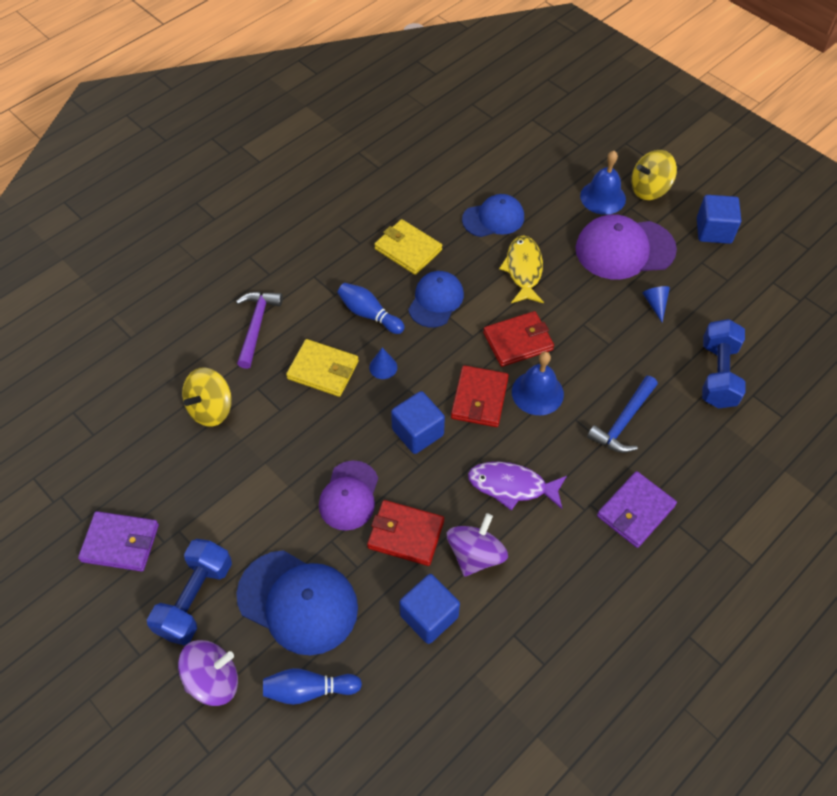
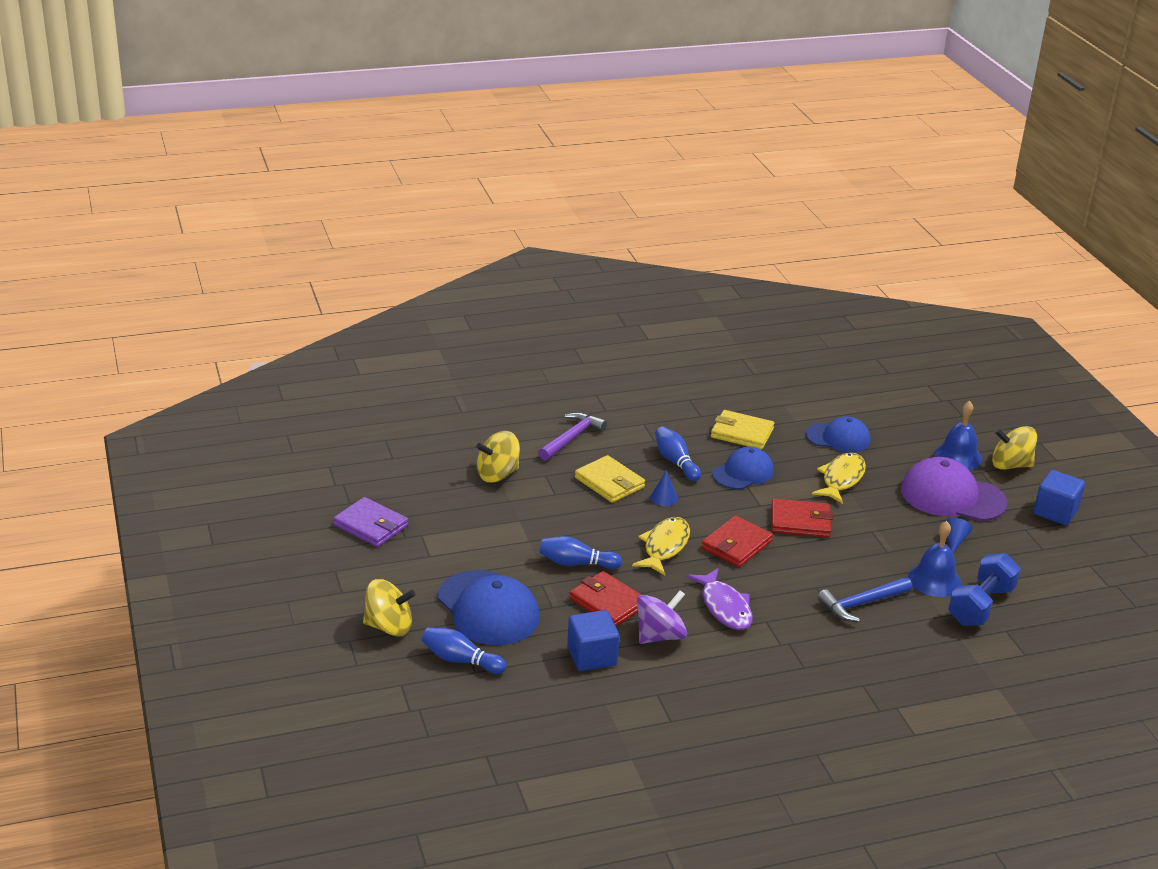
camera: 25 degrees right, 25 degrees down
blue dumbbell [147,539,232,645] -> none
purple spinning top [178,640,238,706] -> yellow spinning top [363,579,416,636]
purple cap [319,460,378,531] -> blue bowling pin [539,536,622,569]
yellow wallet [374,219,442,275] -> yellow wallet turned 45 degrees counterclockwise [711,410,774,450]
blue cube [391,391,445,454] -> yellow fish [632,517,690,575]
purple fish [468,462,567,510] -> purple fish turned 150 degrees counterclockwise [686,568,753,630]
blue bell [512,352,564,415] -> blue bell moved to [908,521,961,597]
purple wallet [597,471,677,548] -> none

